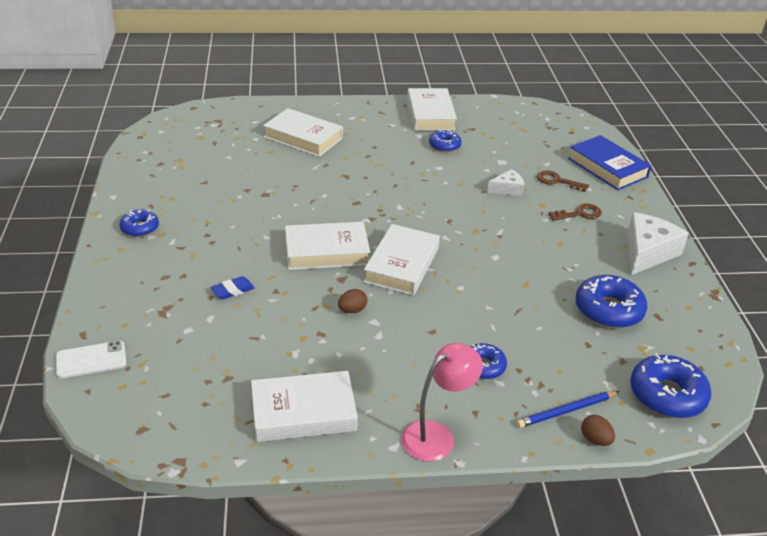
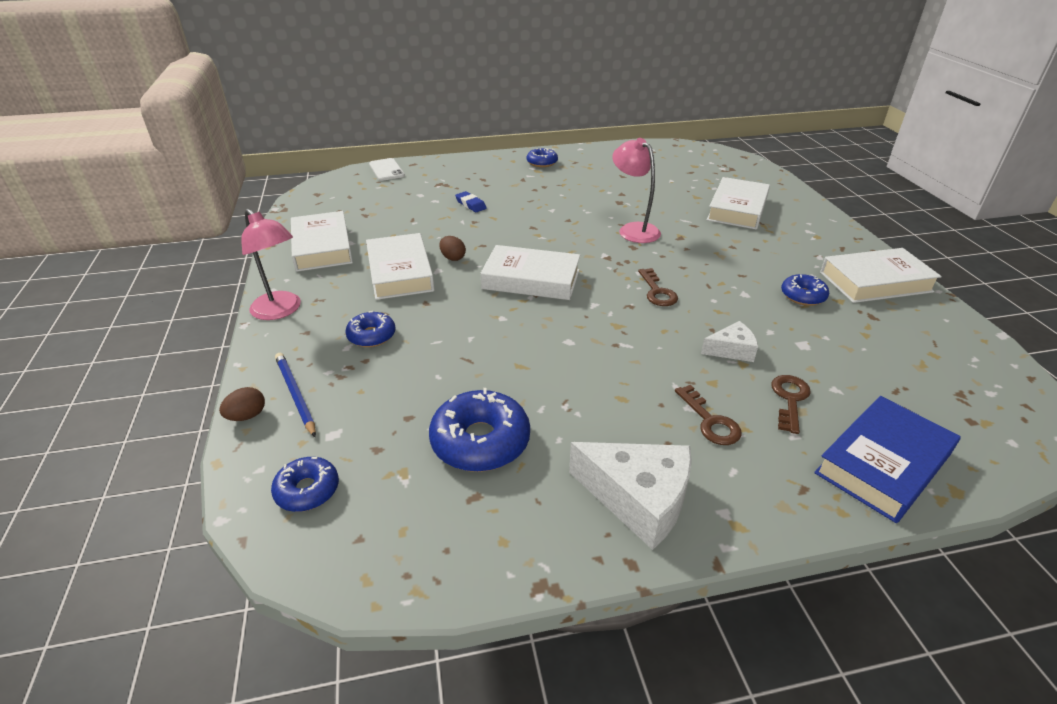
camera: 85 degrees right, 0 degrees up
white book [285,222,370,270] -> white book moved to [366,233,435,300]
white cheese [487,169,524,196] -> white cheese turned 75 degrees counterclockwise [701,321,758,362]
blue donut [630,353,711,418] -> blue donut [271,457,339,512], size x0.59
none -> pink lamp [612,138,661,243]
none -> brown key [638,268,678,306]

